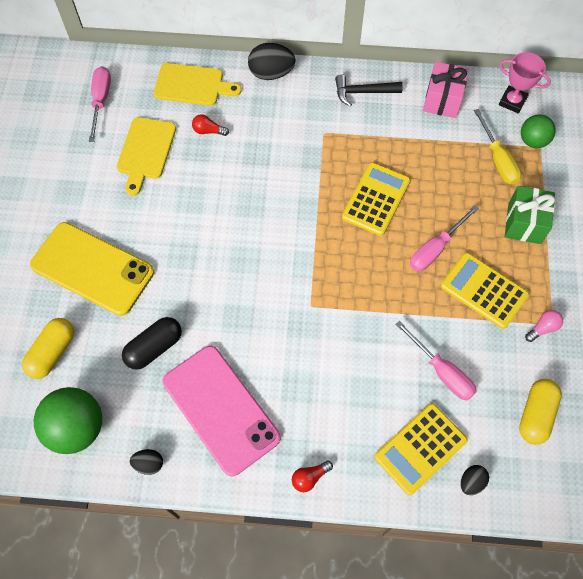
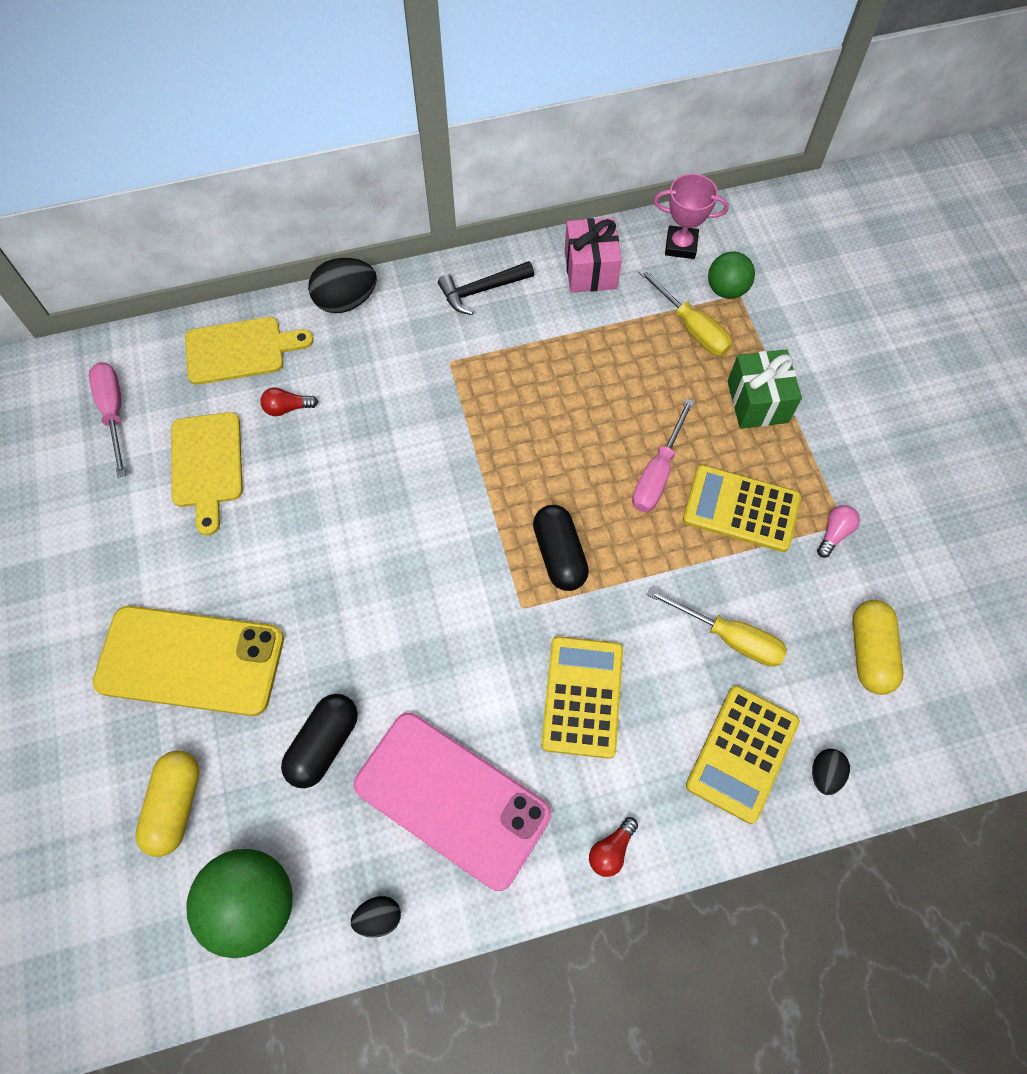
camera: 20 degrees left, 0 degrees up
yellow calculator [342,162,410,236] -> yellow calculator moved to [541,636,623,759]
pink screwdriver [395,321,477,401] -> yellow screwdriver [646,588,787,667]
none -> black capsule [533,505,589,591]

